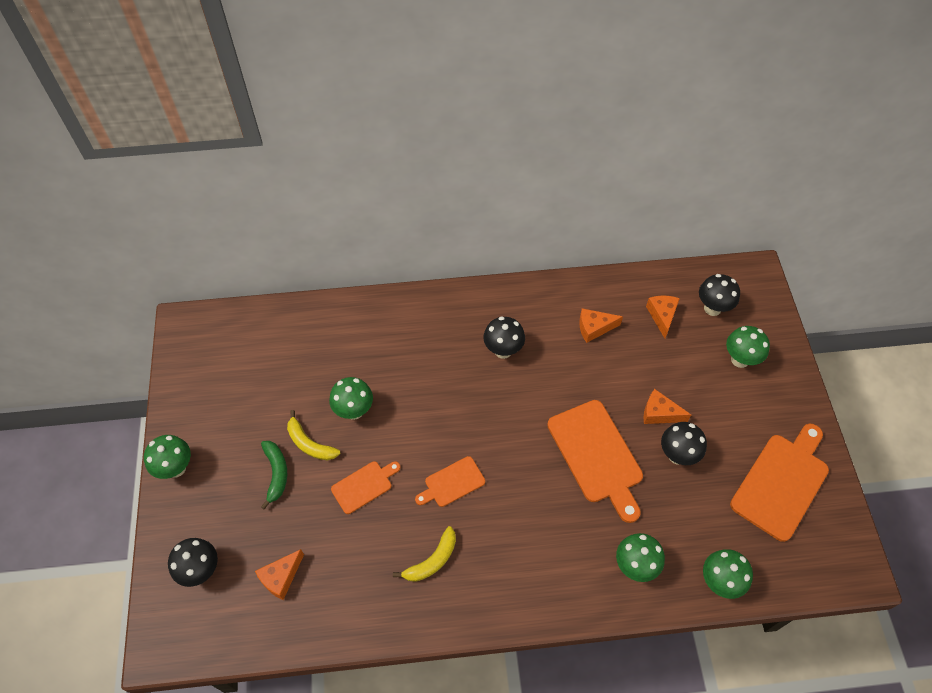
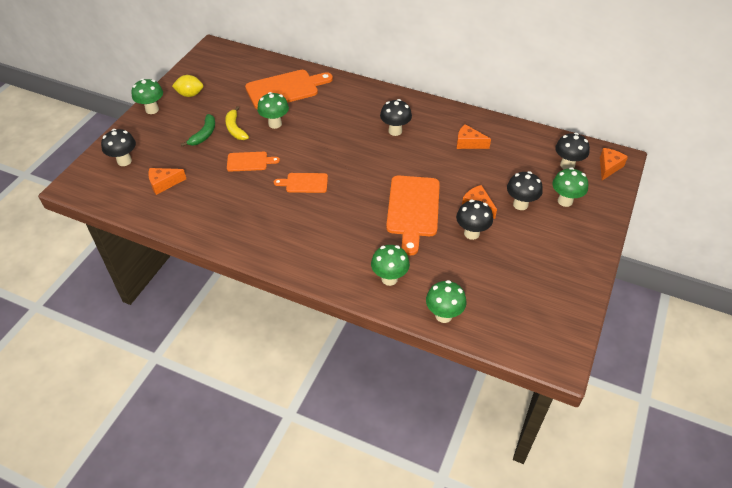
camera: 30 degrees right, 10 degrees down
yellow banana [393,526,456,582] -> none
orange cheese [646,296,680,338] -> orange cheese moved to [600,148,628,180]
orange cutting board [730,424,829,542] -> orange cutting board moved to [245,70,333,109]
none -> yellow lemon [172,75,203,97]
none -> black mushroom [507,171,543,210]

